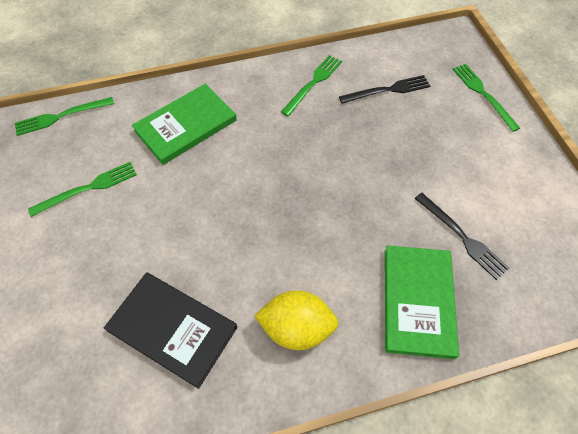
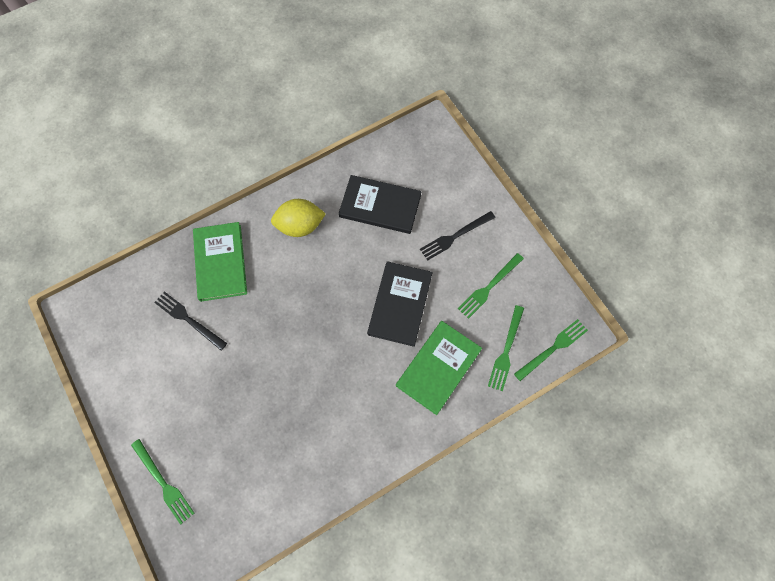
camera: 165 degrees right, 10 degrees up
green fork [281,55,342,116] -> green fork moved to [488,305,524,391]
black fork [339,75,430,104] -> black fork moved to [420,211,495,261]
none -> black book [367,261,433,347]

